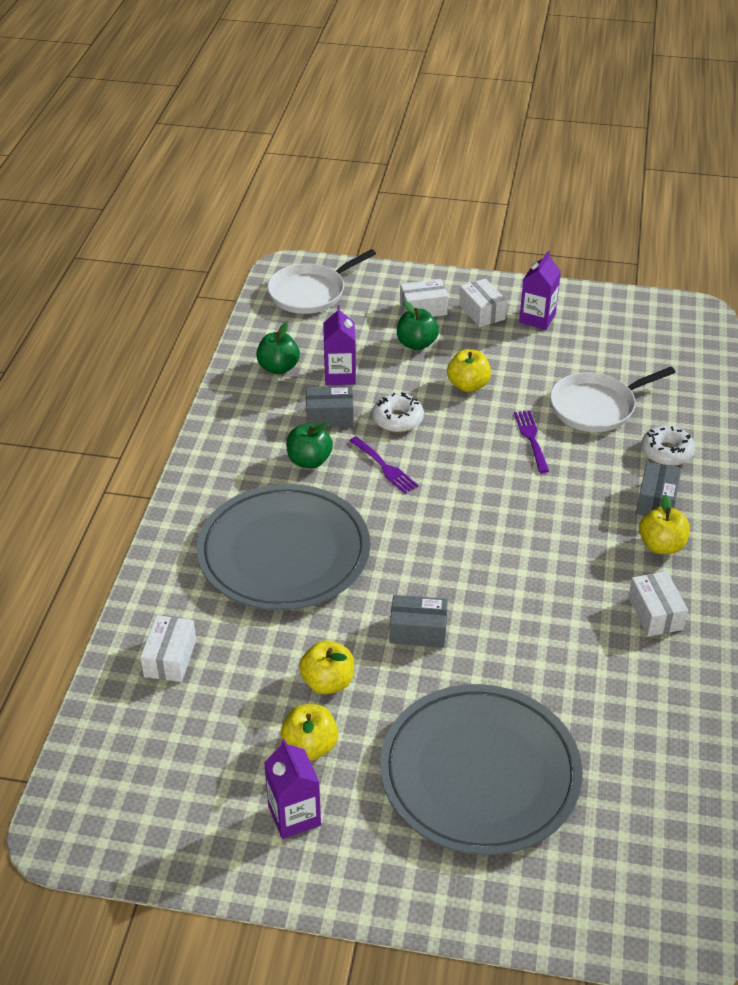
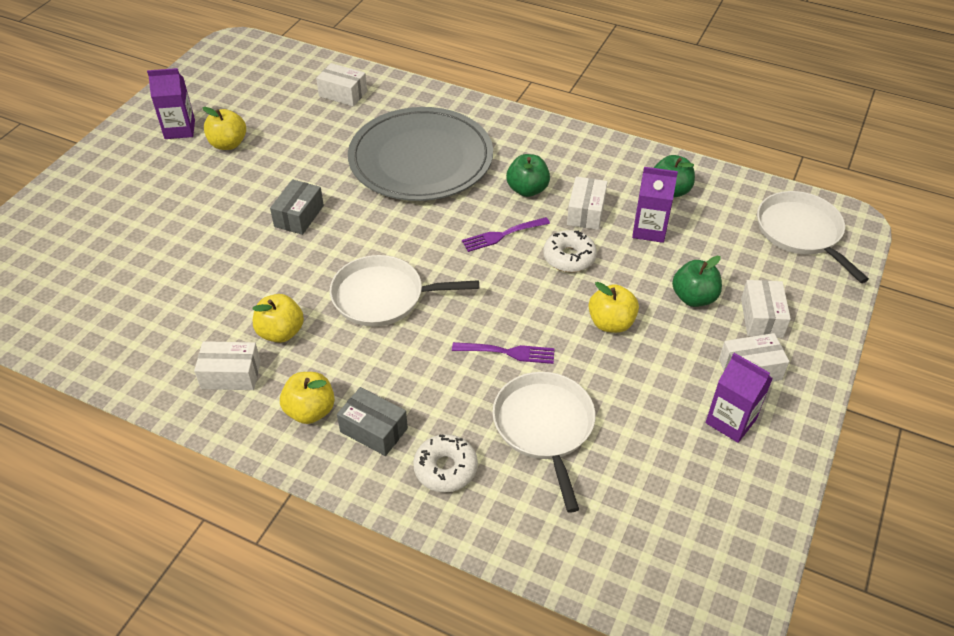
camera: 105 degrees right, 5 degrees up
yellow apple [299,640,354,694] -> yellow apple moved to [252,294,304,343]
grey box [306,386,354,428] -> white box [567,177,607,230]
grey plate [380,684,582,855] -> none
none -> white pan [330,255,479,327]

